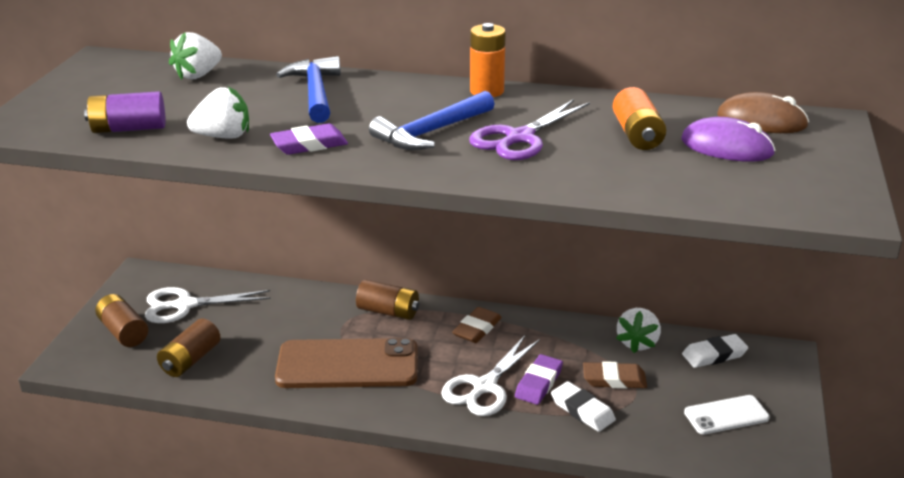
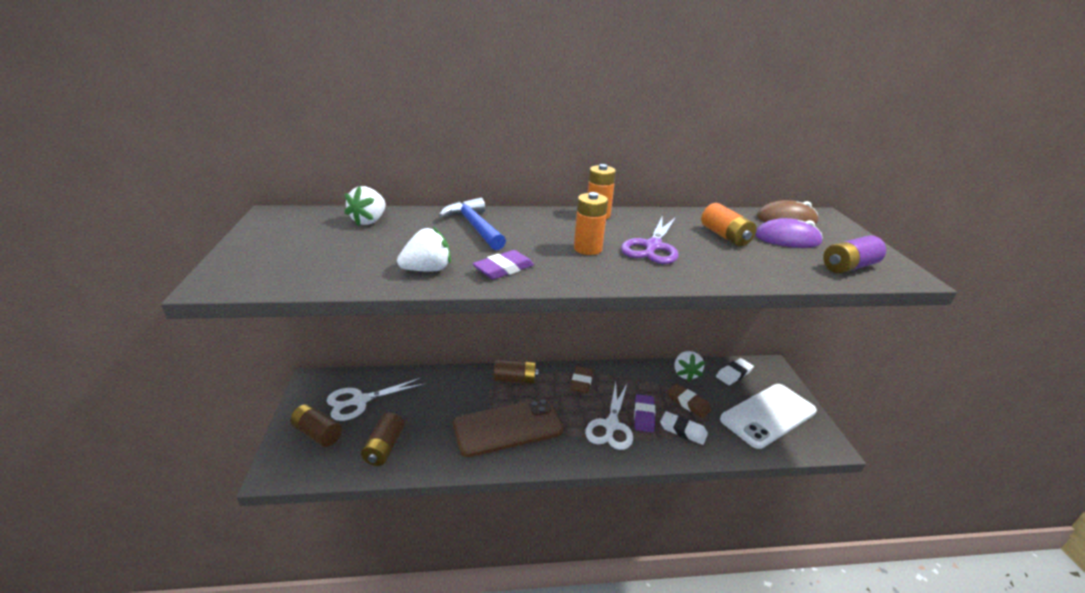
camera: 20 degrees left, 0 degrees up
purple battery [84,91,165,133] -> purple battery moved to [823,235,886,274]
blue hammer [369,91,494,150] -> orange battery [574,192,608,255]
brown eraser [583,361,647,389] -> brown eraser turned 60 degrees clockwise [667,384,711,418]
white phone [684,395,770,435] -> white phone [720,384,817,449], size x1.89

